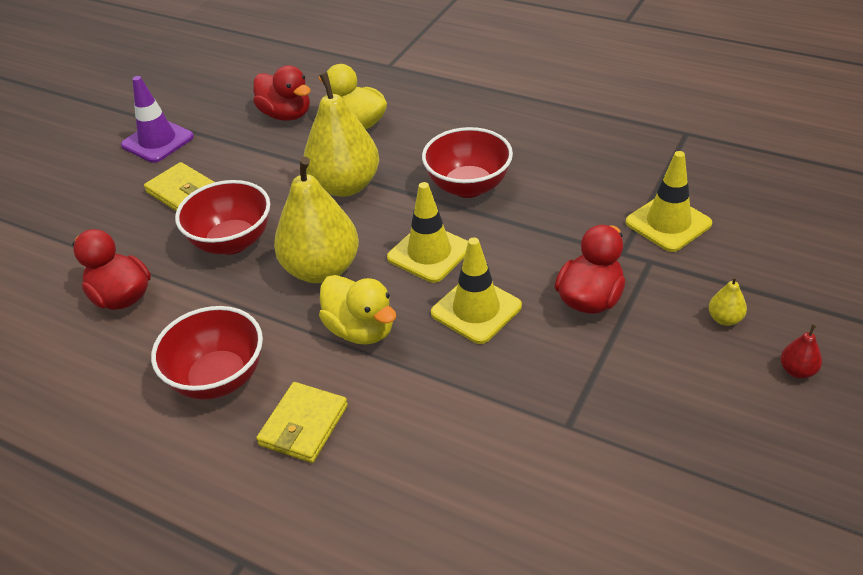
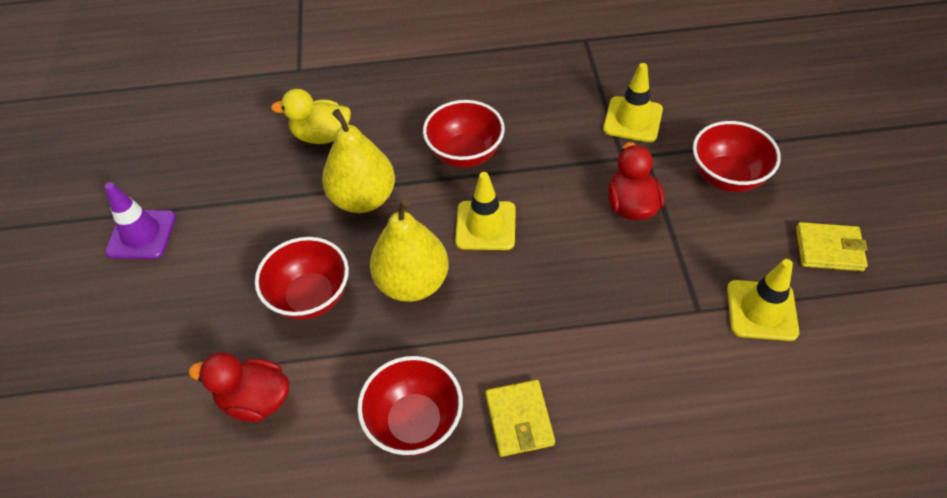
camera: 35 degrees left, 10 degrees up
yellow wallet [144,162,214,211] -> yellow wallet moved to [796,222,868,271]
red duck [253,65,311,121] -> none
yellow duck [319,275,396,345] -> none
yellow traffic cone [431,237,522,344] -> yellow traffic cone moved to [727,259,799,341]
yellow pear [709,276,747,326] -> red bowl [693,121,781,192]
red pear [781,324,822,379] -> none

